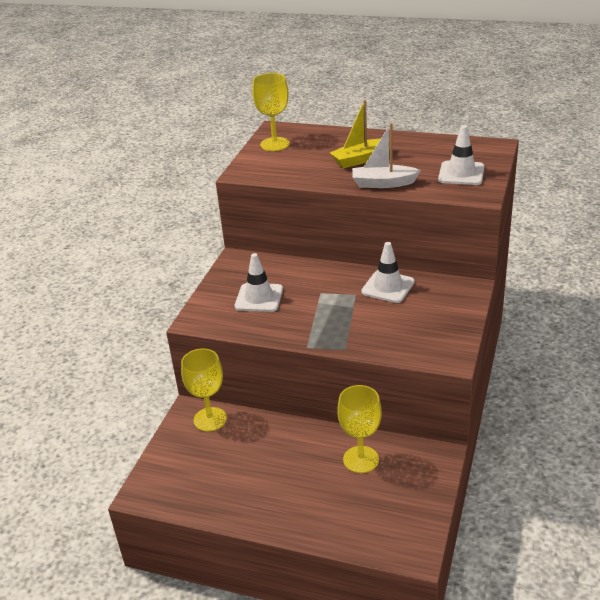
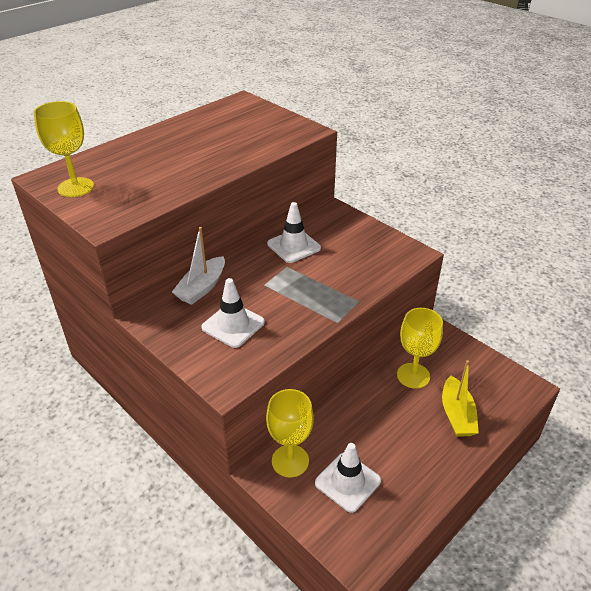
camera: 65 degrees left, 5 degrees up
yellow boat [330,100,380,168] -> yellow boat moved to [442,360,479,437]
white boat [352,123,421,188] -> white boat moved to [172,227,225,305]
white traffic cone [438,125,484,185] -> white traffic cone moved to [315,443,381,513]

